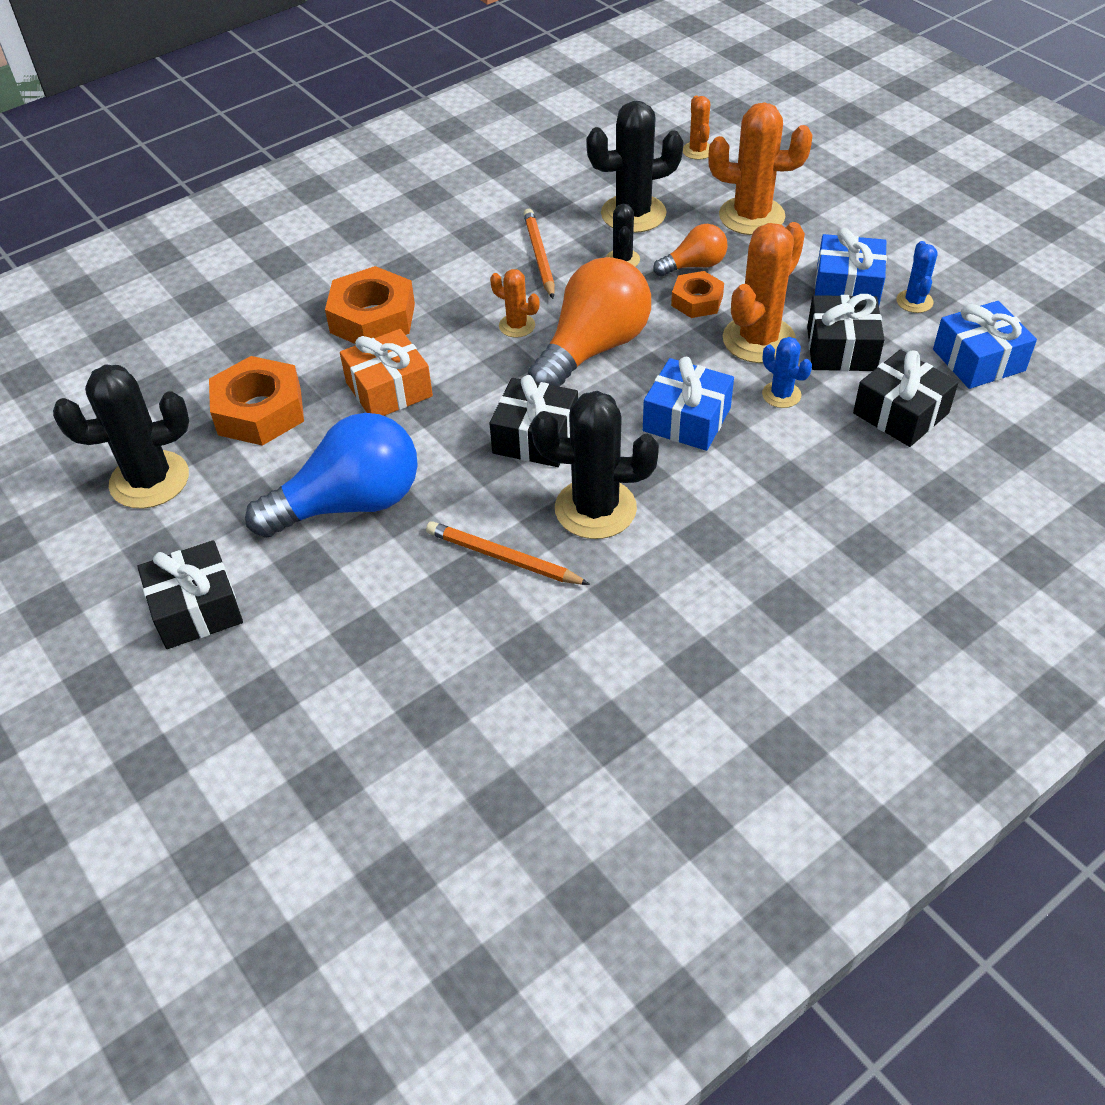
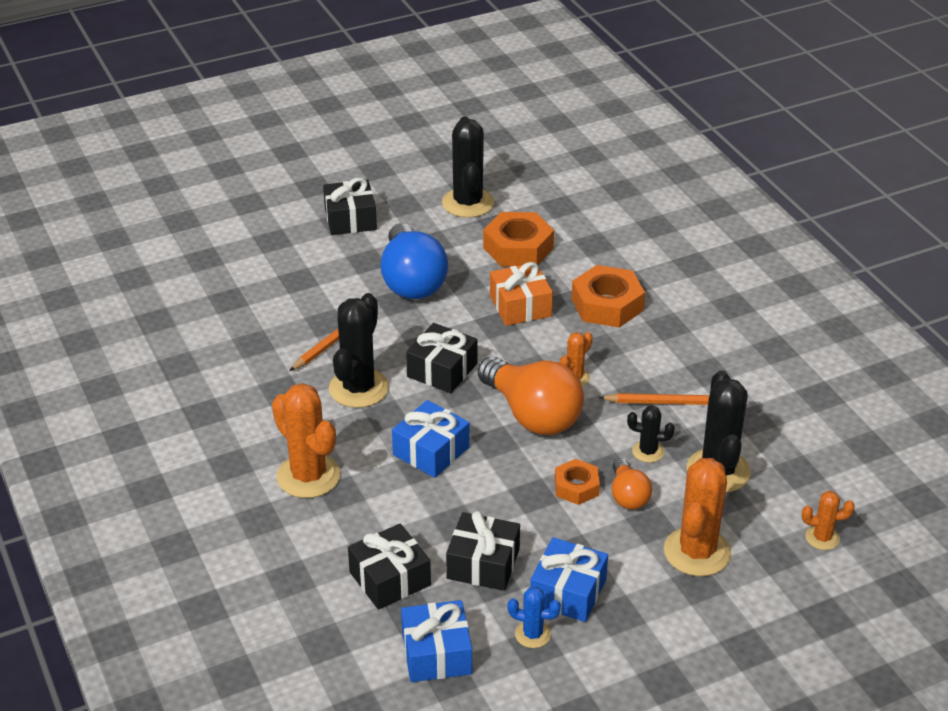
camera: 100 degrees right, 10 degrees down
orange cactus [723,222,805,363] -> orange cactus moved to [272,383,340,498]
blue cactus [762,337,812,408] -> none

